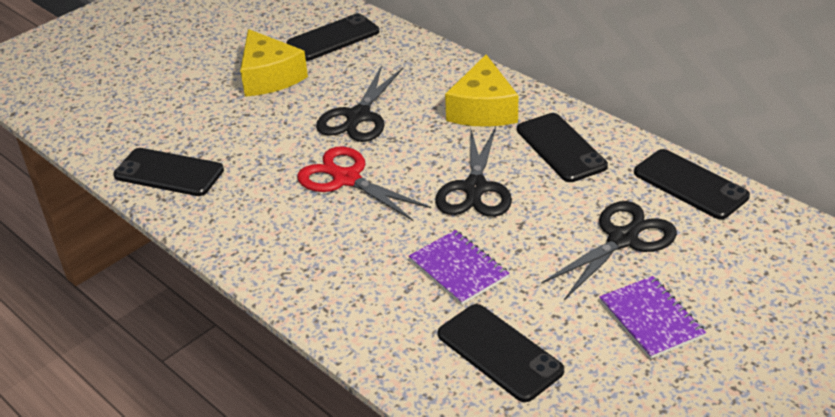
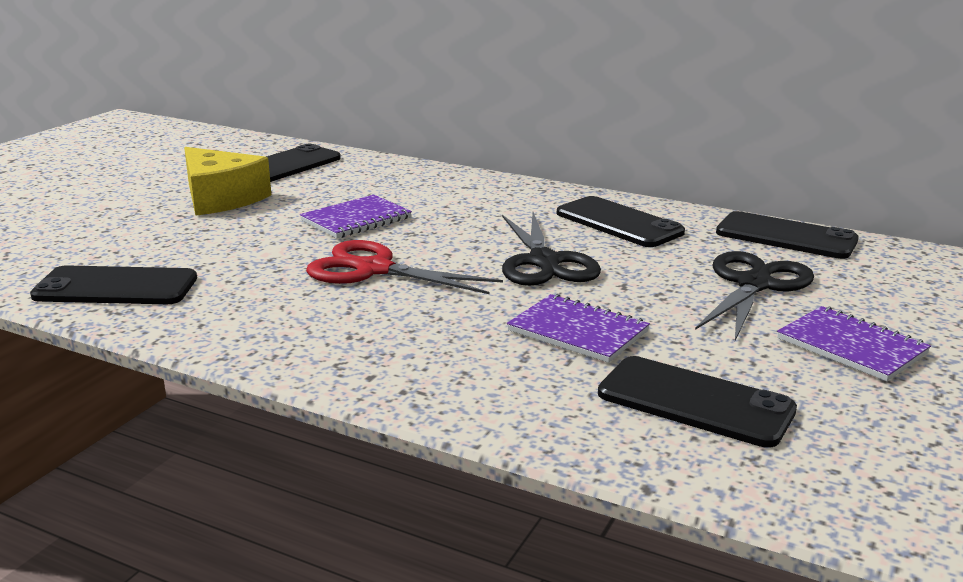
camera: 20 degrees left, 15 degrees down
black scissors [316,65,403,142] -> purple notebook [300,195,412,238]
yellow cheese [445,55,518,127] -> none

